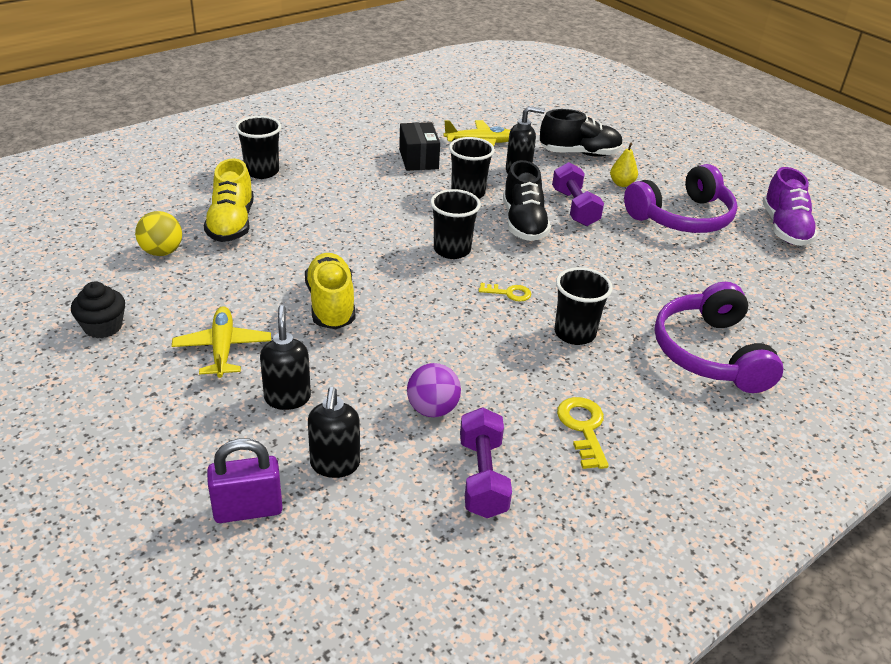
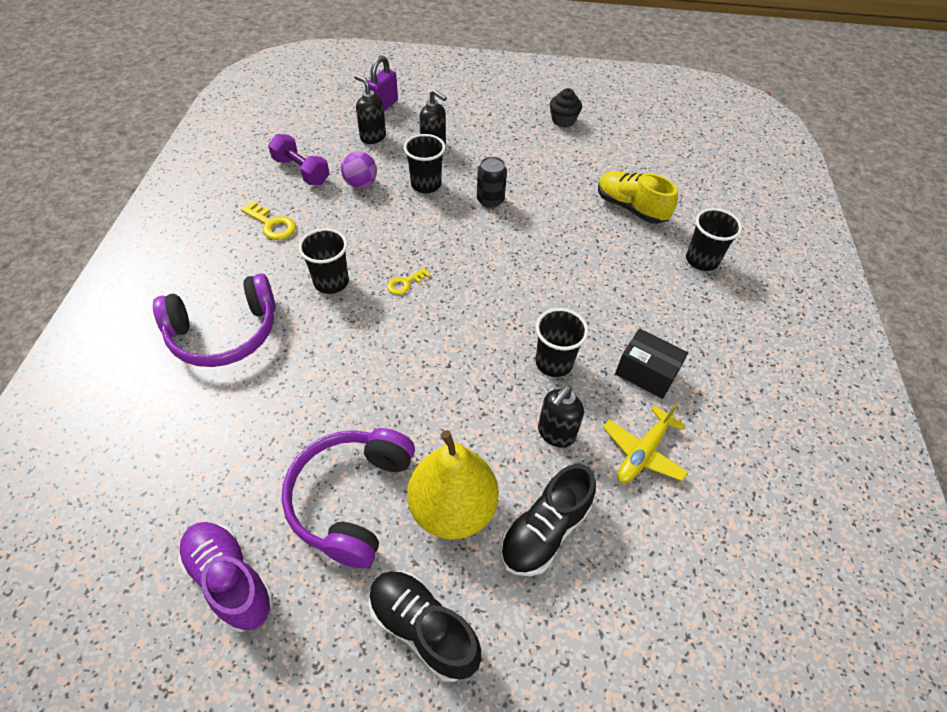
camera: 135 degrees right, 15 degrees up
yellow ball [135,211,182,256] -> none
yellow plane [172,306,271,378] -> none
yellow shoe [305,253,355,329] -> black can [477,157,507,208]
black cup [430,189,481,259] -> black cup moved to [404,134,446,193]
black shoe [503,160,551,241] -> black shoe moved to [368,571,481,682]
purple dumbbell [552,162,604,226] -> none
yellow pear [610,143,638,187] -> yellow pear [407,430,499,539], size x2.35
purple headphones [654,282,783,393] -> purple headphones turned 120 degrees clockwise [153,273,276,367]

